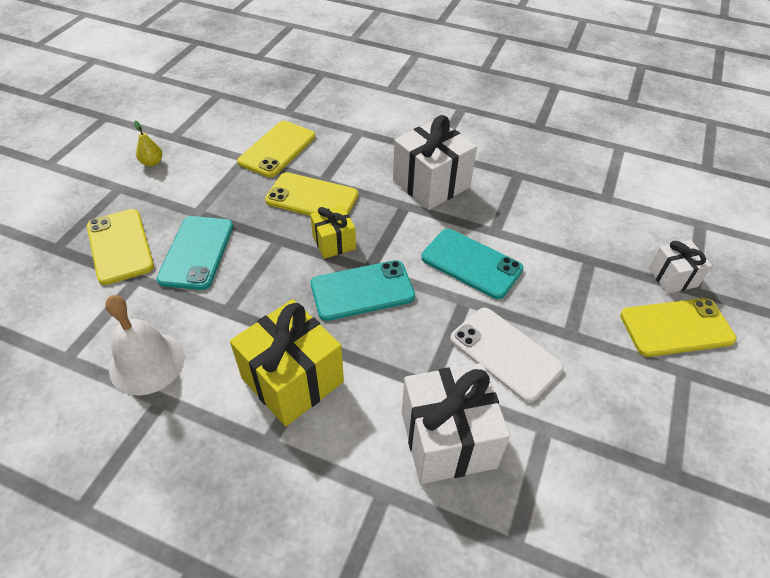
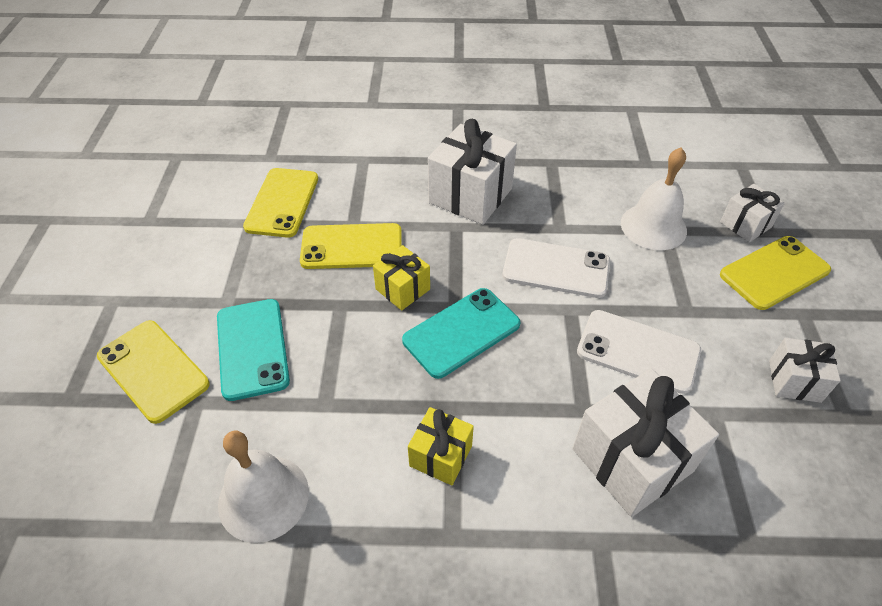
camera: 20 degrees left, 0 degrees up
yellow pear [134,121,162,167] -> none
yellow gift [230,299,344,426] -> yellow gift [408,407,474,486], size x0.56
turquoise phone [421,229,523,299] -> white phone [502,238,610,298]
none -> white bell [621,147,687,250]
none -> white gift [769,338,841,403]

